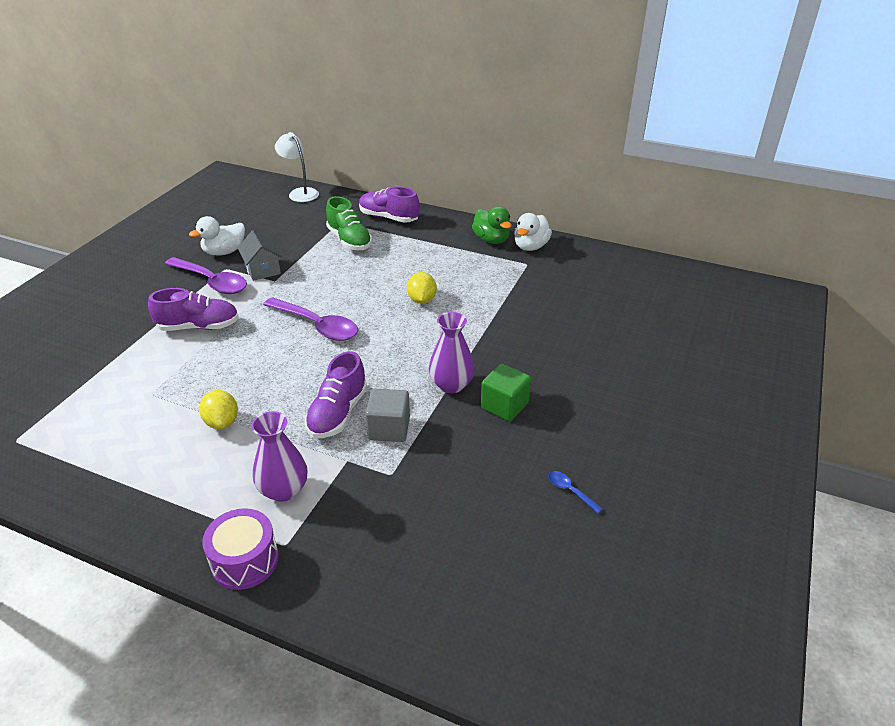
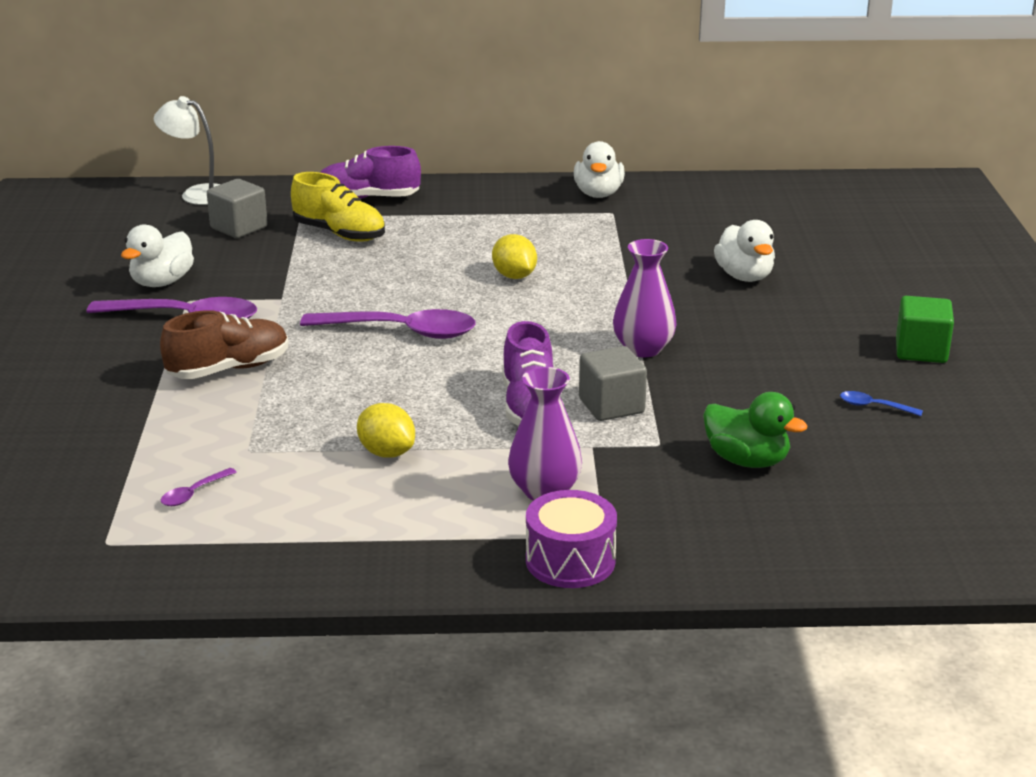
camera: 25 degrees left, 10 degrees down
purple shoe [148,288,239,331] -> brown shoe [160,310,288,379]
grey house [238,230,282,281] -> none
green shoe [326,196,373,250] -> yellow shoe [291,172,385,242]
green duck [472,206,512,244] -> green duck moved to [703,392,807,468]
green cube [481,364,531,421] -> green cube moved to [896,296,954,363]
none -> purple spoon [161,468,237,506]
none -> grey cube [207,179,268,238]
none -> white duck [714,220,775,282]

